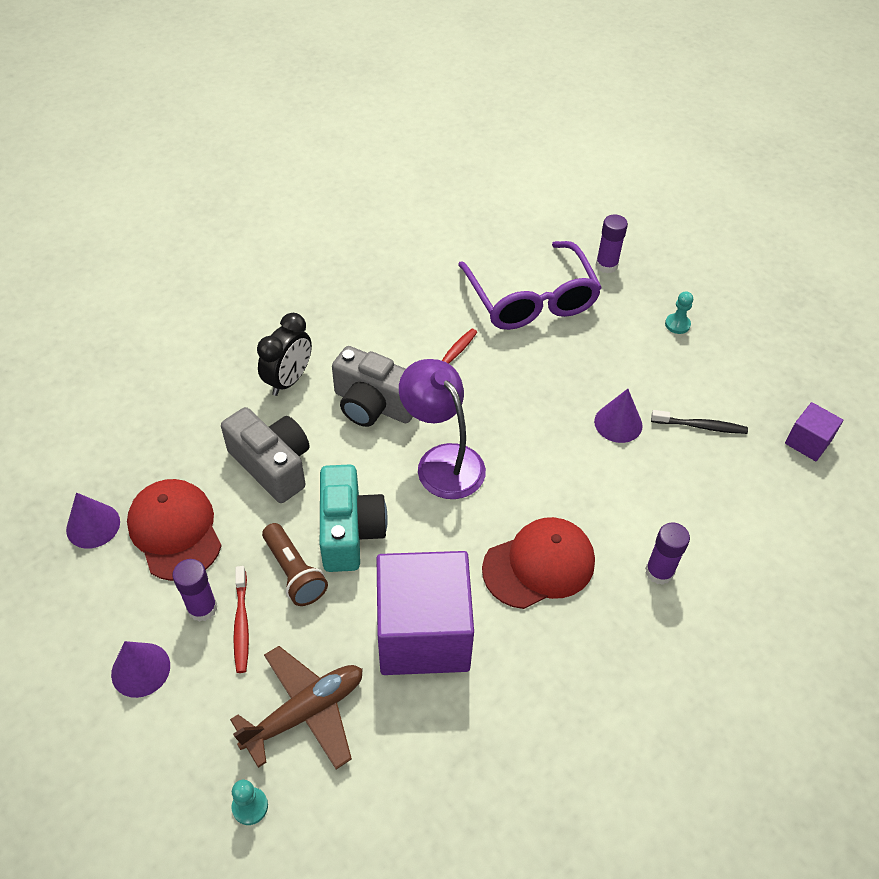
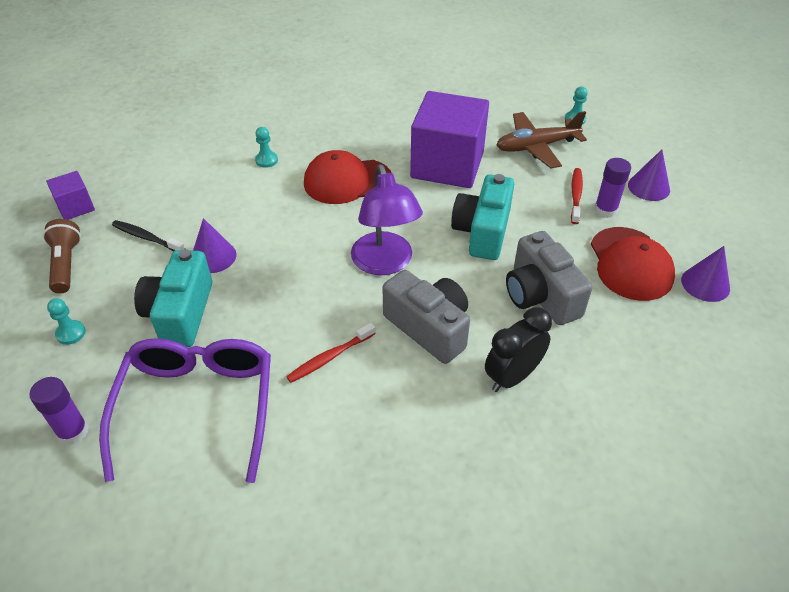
camera: 160 degrees left, 5 degrees down
brown flashlight [262,523,328,606] -> brown flashlight moved to [43,219,81,294]
purple glue stick [645,522,690,585] -> turquoise pawn [255,127,278,168]
none -> turquoise camera [134,249,212,347]

